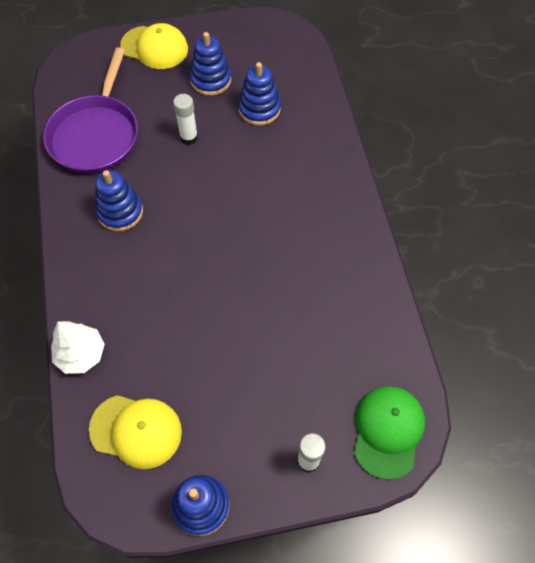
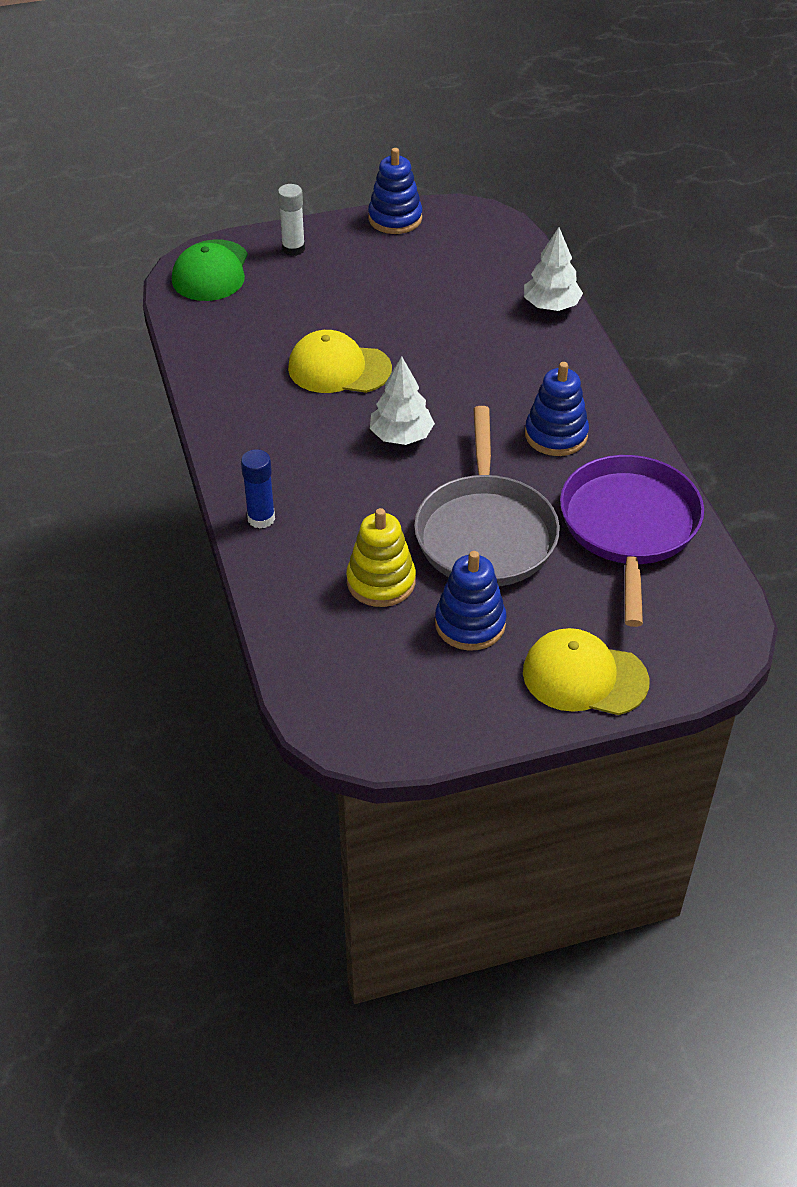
camera: 175 degrees right, 15 degrees down
yellow cap [89,395,182,469] -> yellow cap moved to [288,330,392,393]
white glue stick [173,94,198,145] -> grey pan [414,406,560,586]
blue stacking toy [238,62,281,126] -> yellow stacking toy [346,508,416,607]
none -> blue glue stick [241,449,275,529]
none -> white tree [370,356,435,445]

